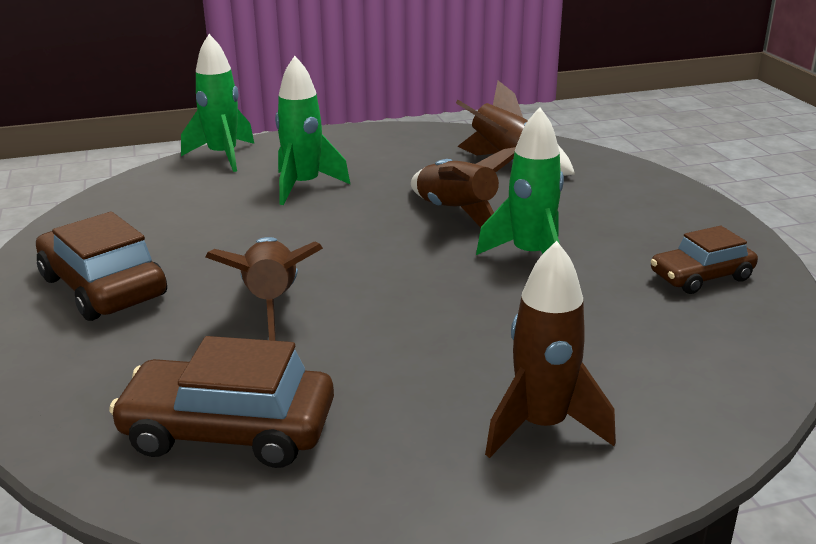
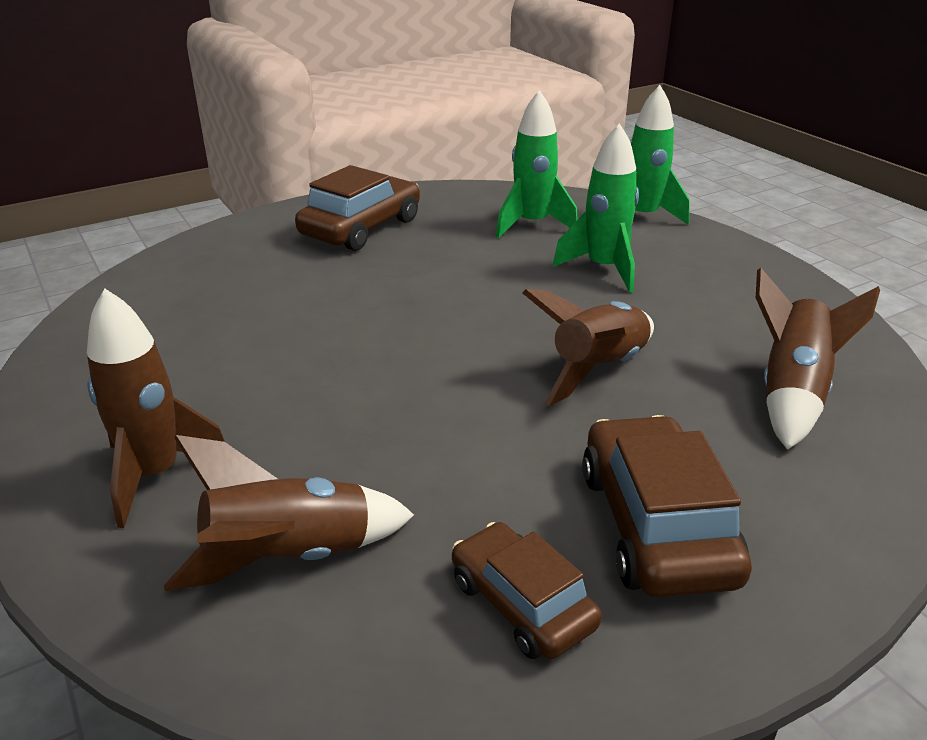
camera: 75 degrees right, 5 degrees up
brown car [109,336,334,468] -> brown car moved to [582,415,752,598]
brown rocket [205,237,323,341] -> brown rocket moved to [164,435,414,591]
green rocket [476,107,564,255] -> green rocket moved to [496,90,578,238]

